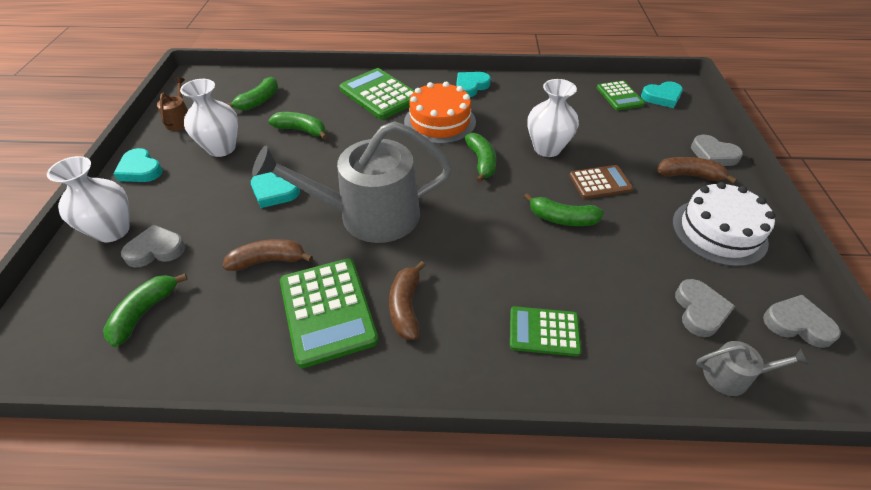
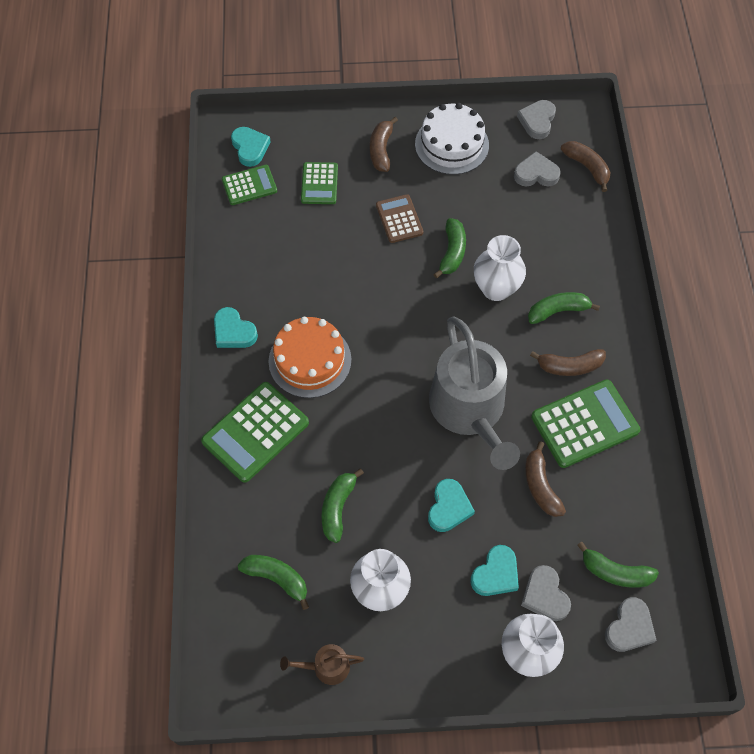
camera: 95 degrees left, 15 degrees up
turquoise heart [113,148,163,182] -> turquoise heart moved to [471,545,519,596]
green banana [465,133,496,183] -> green banana moved to [528,292,600,324]
green calculator [510,306,581,356] -> green calculator moved to [301,162,338,204]
white vase [528,79,579,157] -> white vase moved to [474,235,526,301]
grey heart [691,135,743,166] -> grey heart moved to [605,597,657,652]
grey watering can [696,341,809,396] -> brown banana [561,141,610,192]

